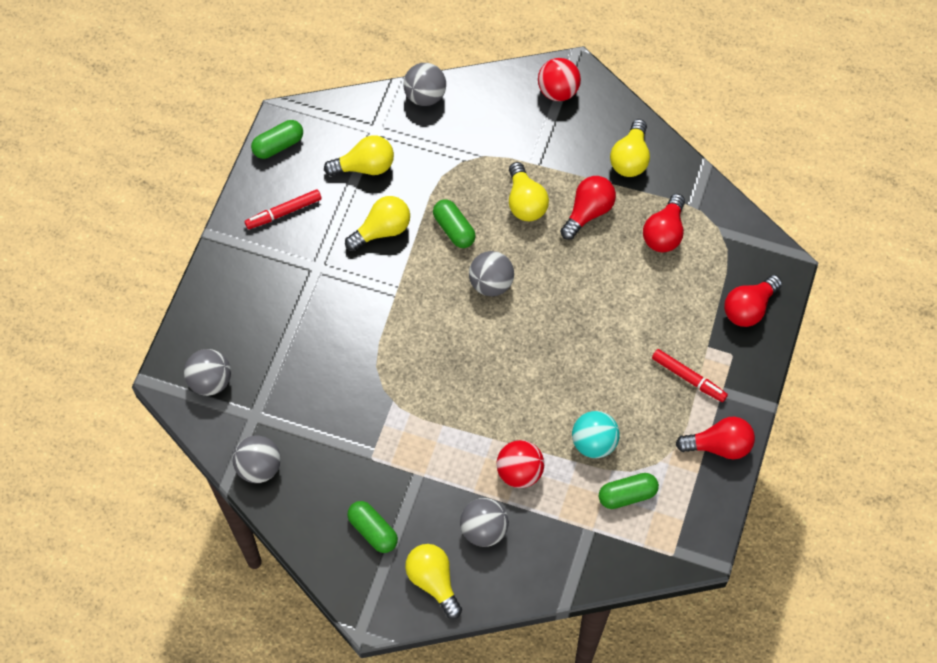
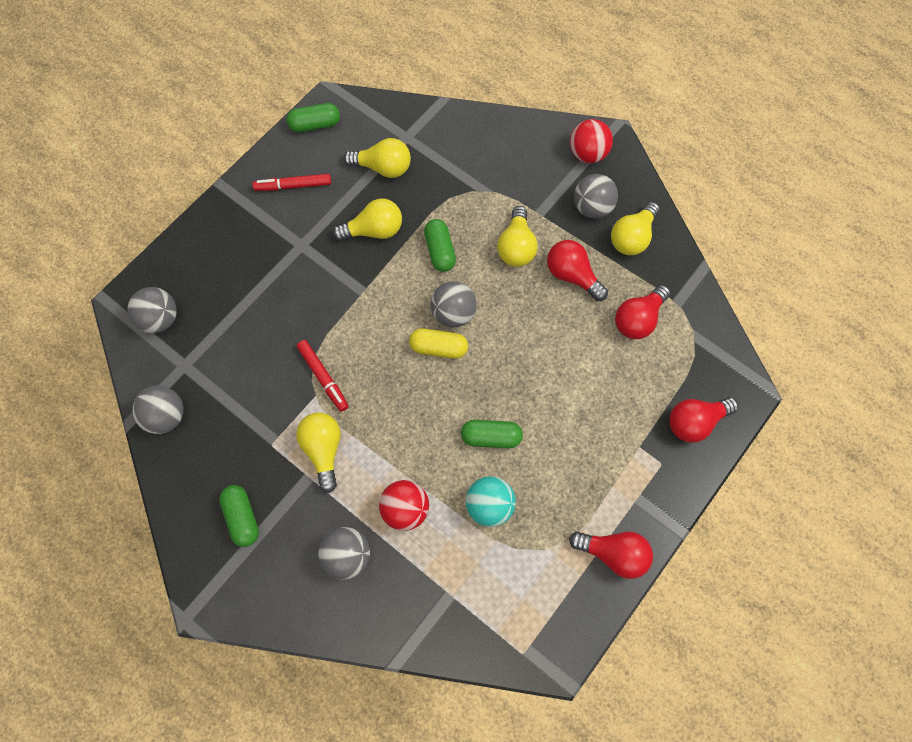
camera: 20 degrees right, 5 degrees up
grey ball [403,63,446,106] -> grey ball moved to [574,174,618,219]
yellow light bulb [405,544,462,619] -> yellow light bulb moved to [296,412,341,493]
red light bulb [560,176,616,240] -> red light bulb turned 105 degrees counterclockwise [547,240,608,301]
green capsule [599,473,659,509] -> green capsule moved to [461,420,523,448]
red marker [652,349,728,402] -> red marker moved to [297,340,349,412]
none -> yellow capsule [409,328,468,359]

